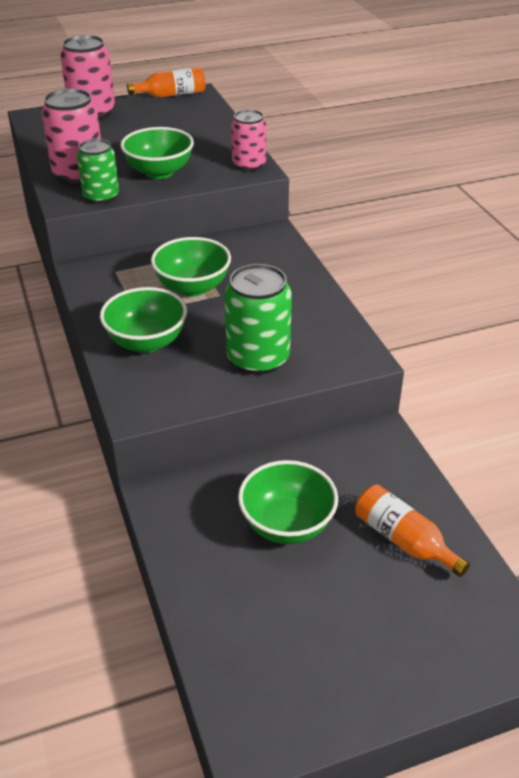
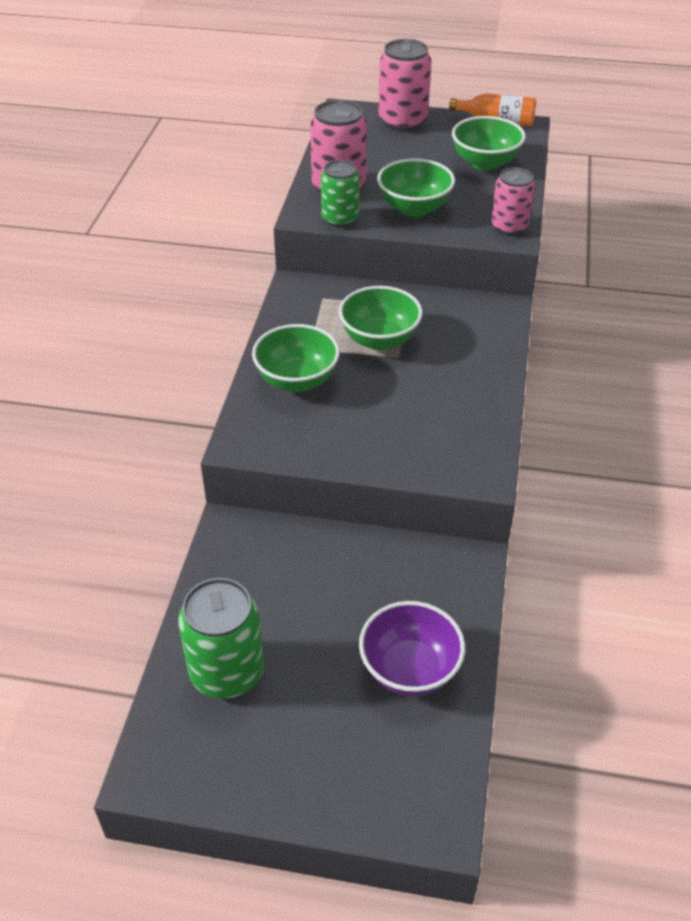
camera: 30 degrees right, 5 degrees up
green can [225,264,292,375] -> green can moved to [178,578,264,699]
green bowl [238,460,338,544] -> green bowl moved to [452,116,526,171]
orange bottle [355,484,470,577] -> purple bowl [359,601,465,696]

